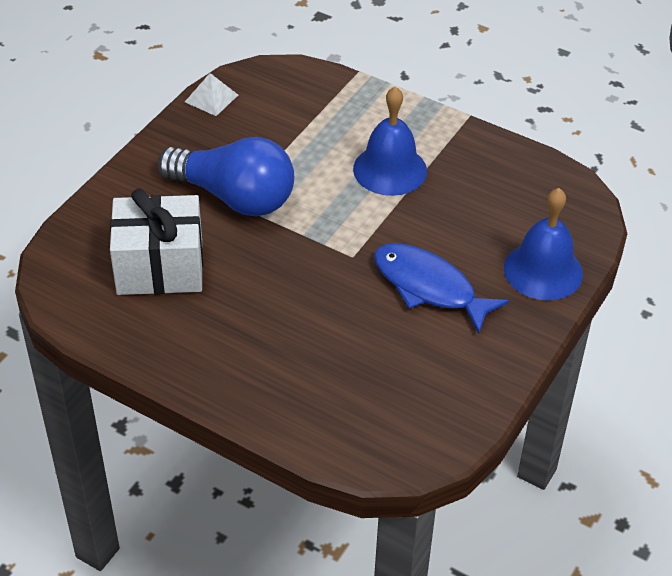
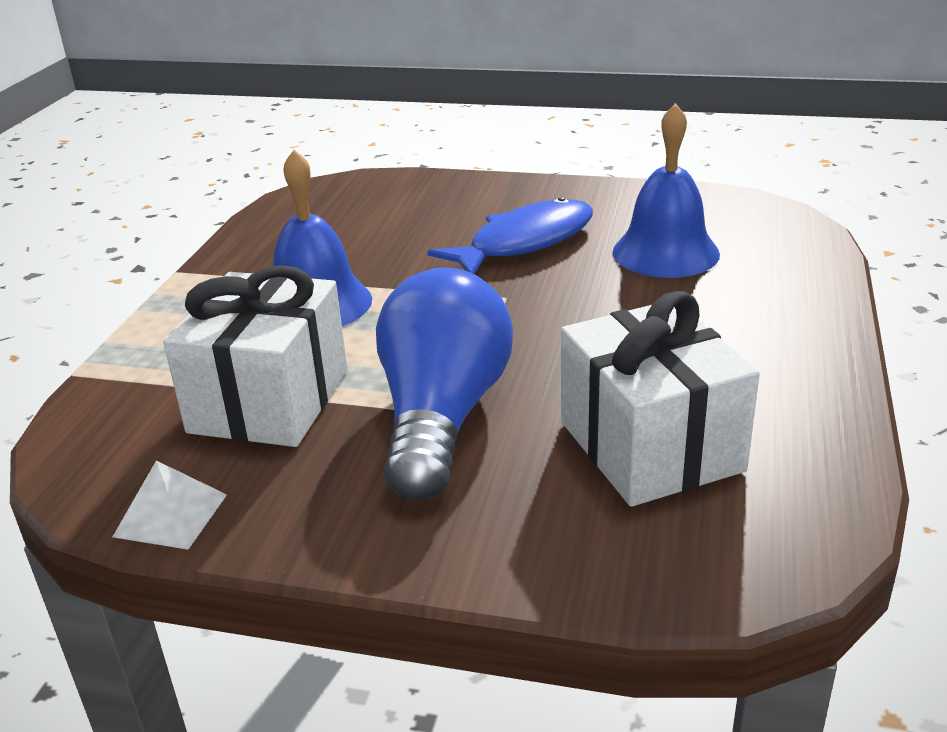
camera: 105 degrees left, 15 degrees down
blue fish [374,243,509,334] -> blue fish turned 150 degrees counterclockwise [427,197,593,274]
blue bell [504,188,583,301] -> blue bell moved to [613,103,720,278]
none -> white gift [163,265,347,447]

